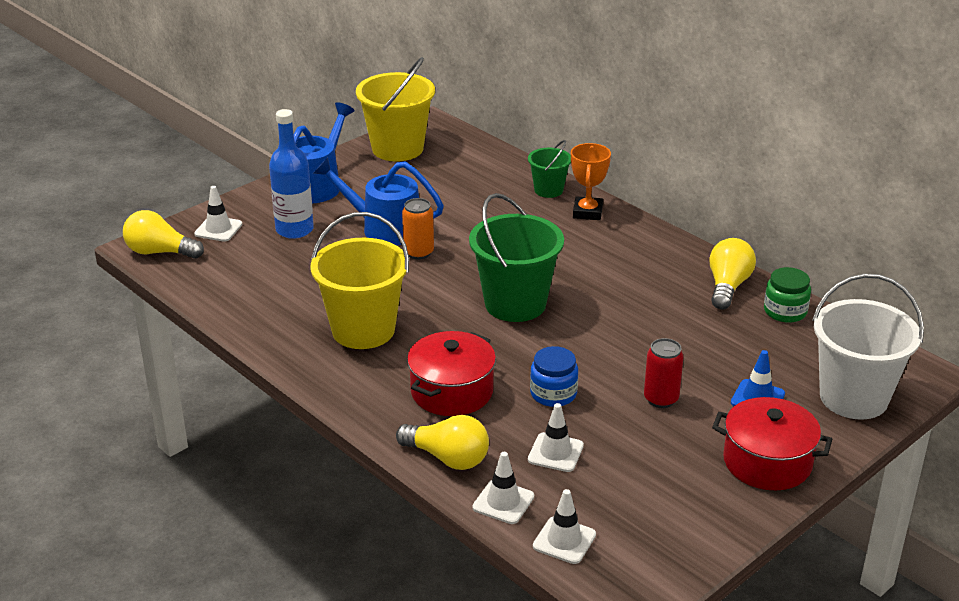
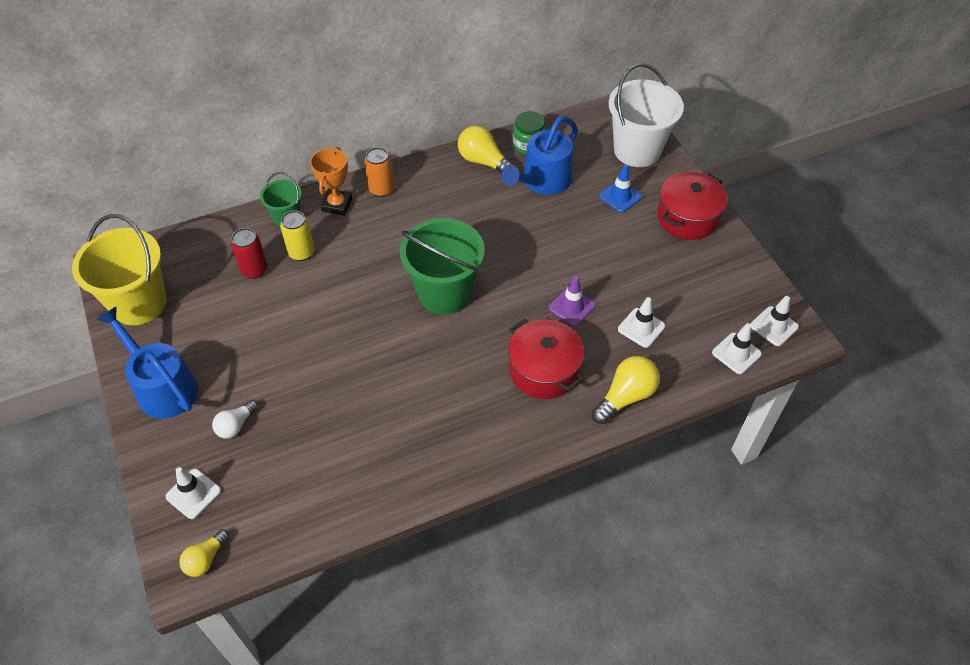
camera: 70 degrees left, 20 degrees up
yellow light bulb [123,210,204,259] -> yellow light bulb [179,529,229,577], size x0.62
blue bottle [269,109,314,239] -> white light bulb [212,400,258,439]
yellow bucket [310,212,409,349] -> none
blue watering can [313,157,444,245] -> blue watering can moved to [501,116,578,195]
orange can [402,198,434,259] -> orange can moved to [364,147,394,197]
white traffic cone [473,452,534,524] -> white traffic cone moved to [750,296,799,346]
blue jar [530,346,578,407] -> purple traffic cone [549,276,596,326]
orange trophy [571,143,611,220] -> orange trophy turned 75 degrees clockwise [310,147,352,216]
red can [644,338,684,408] -> red can moved to [231,228,268,279]
none -> yellow can [280,210,315,261]

